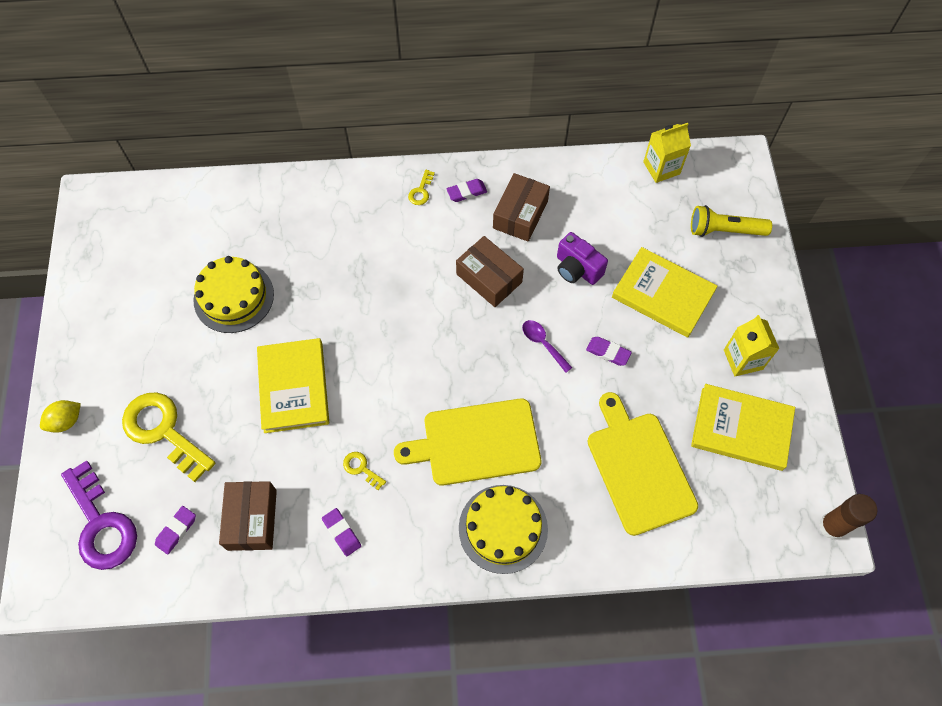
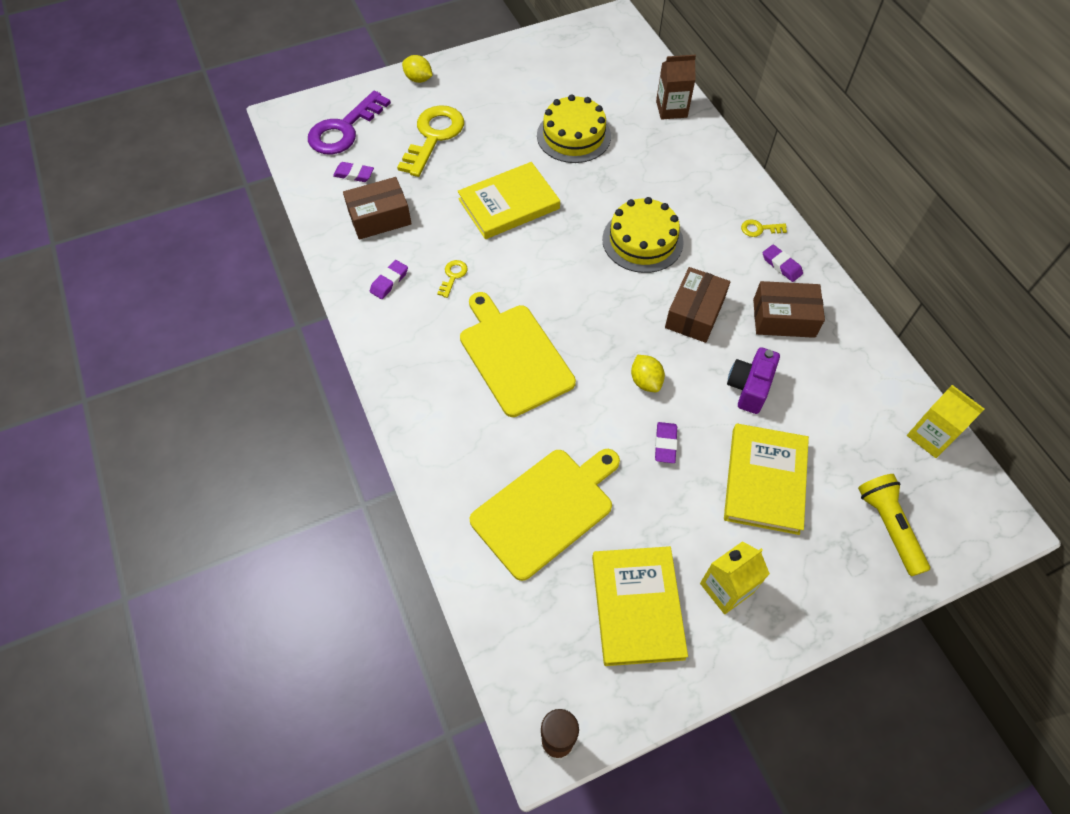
camera: 70 degrees right, 5 degrees down
yellow cake [459,485,548,574] -> yellow cake moved to [602,197,684,273]
purple spoon [522,320,572,373] -> yellow lemon [631,355,665,392]
none -> brown carton [656,54,696,120]

